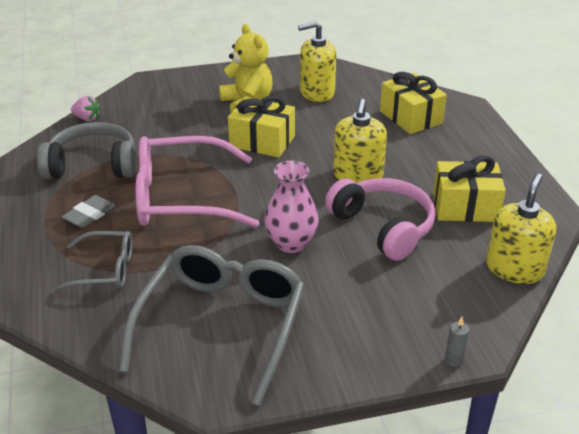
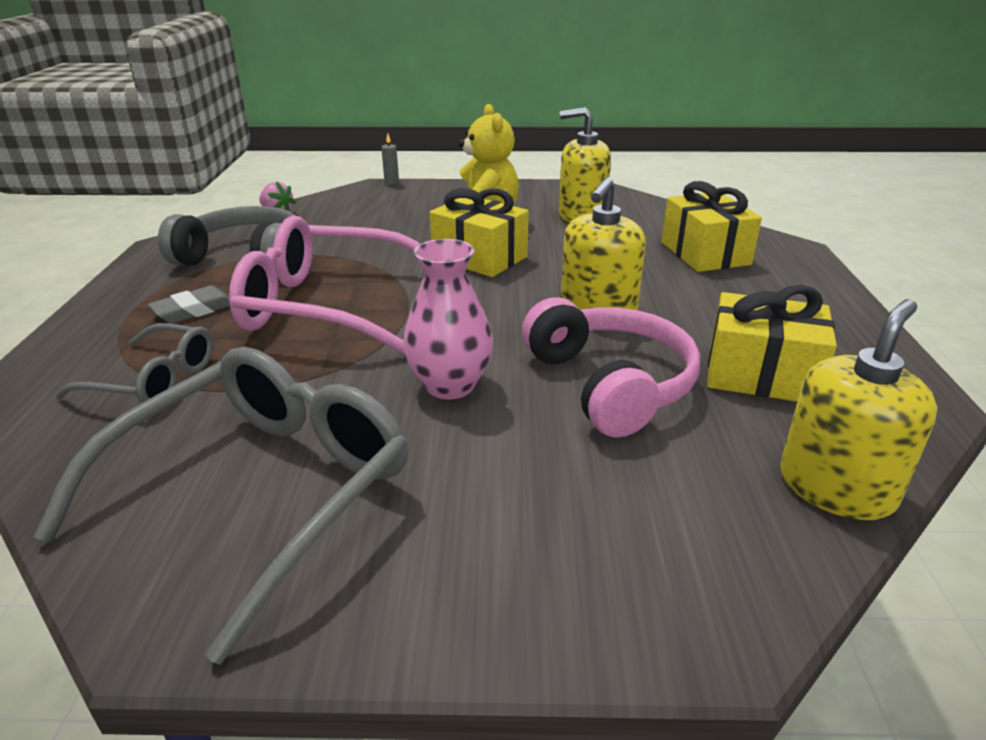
camera: 15 degrees right, 5 degrees down
grey candle [445,317,469,367] -> grey candle moved to [381,133,399,185]

